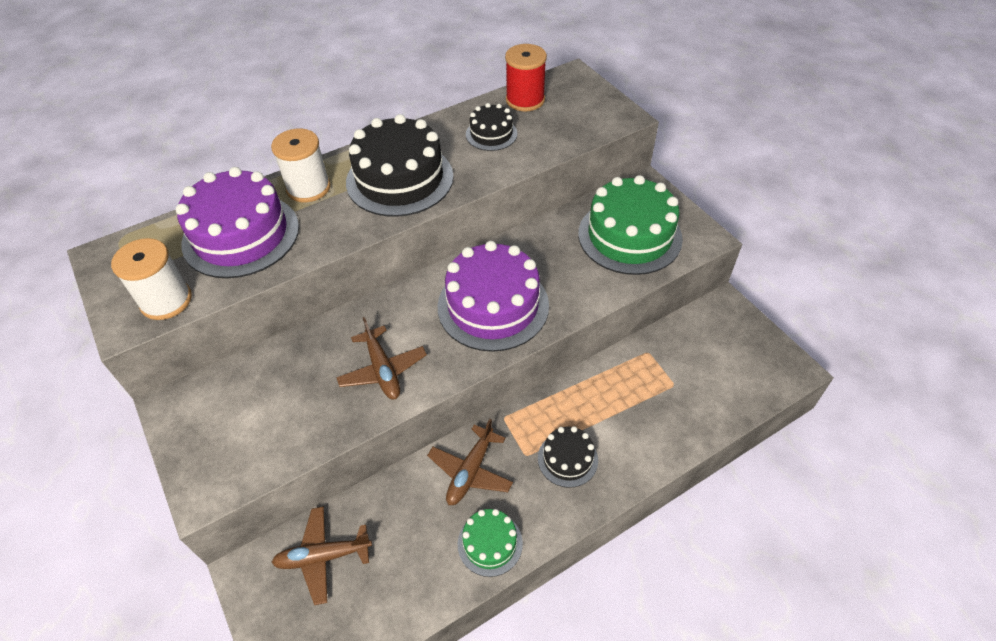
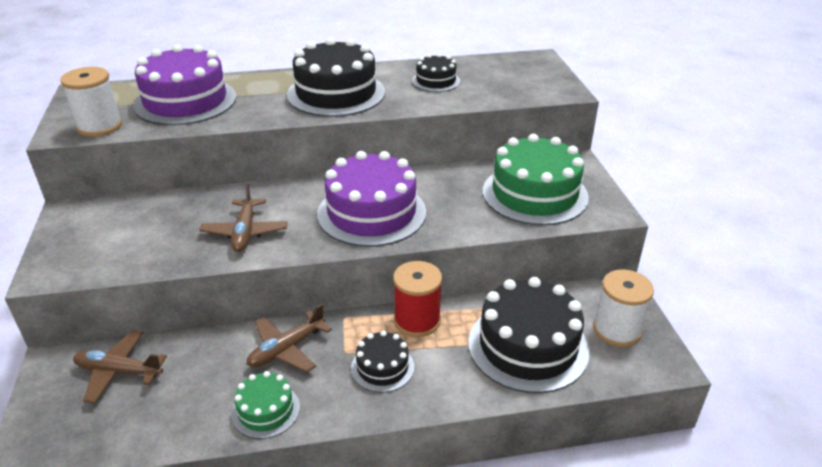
camera: 20 degrees right, 15 degrees down
white spool [271,129,331,202] -> white spool moved to [593,269,654,347]
red spool [505,44,547,111] -> red spool moved to [393,261,442,337]
none -> black cake [468,277,589,393]

